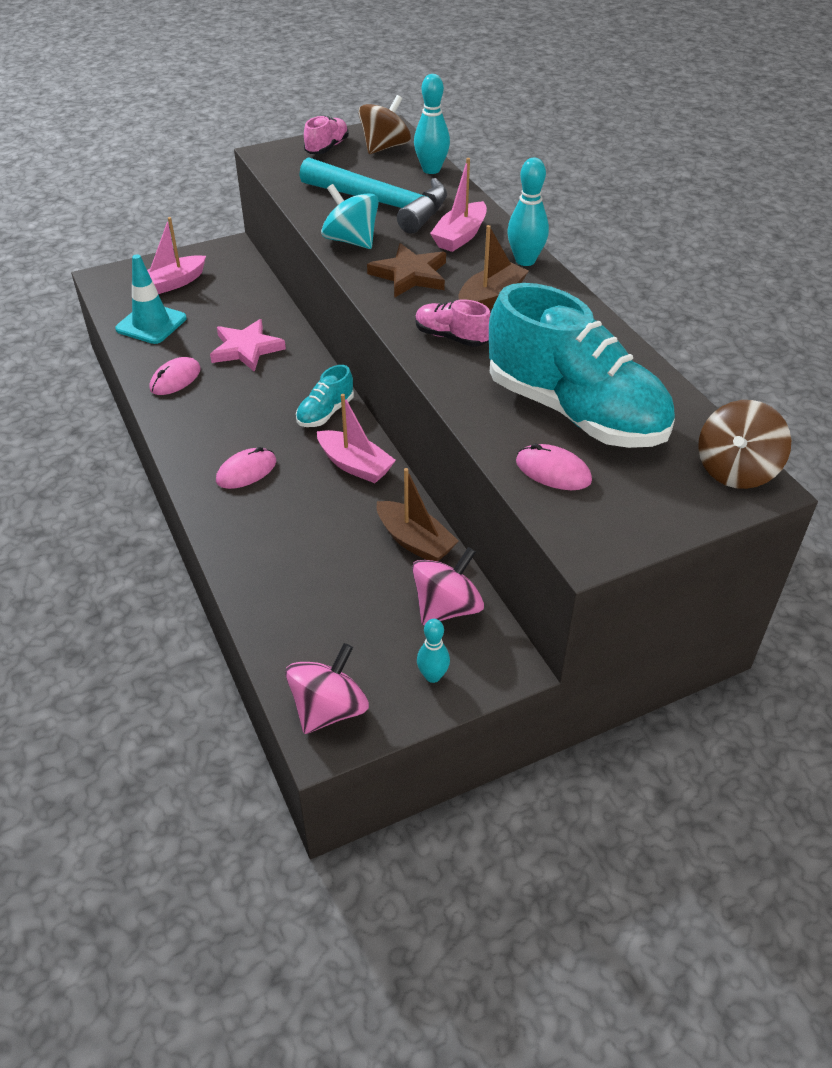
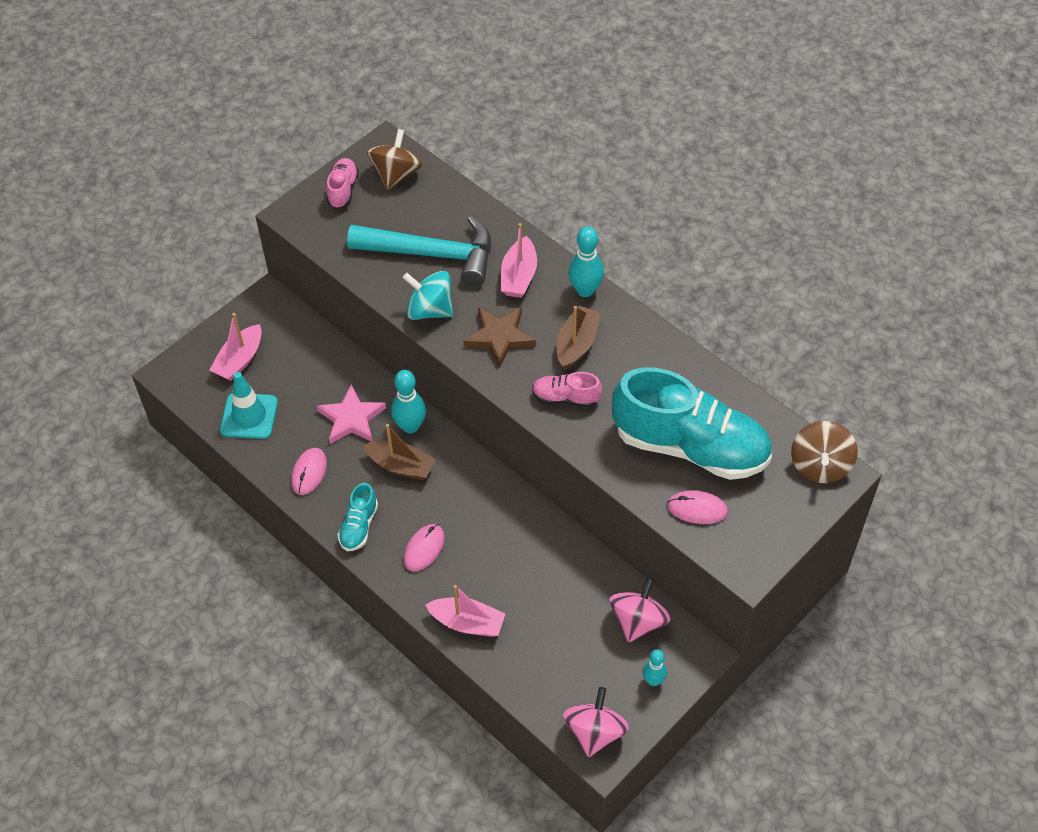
camera: 20 degrees left, 10 degrees up
turquoise shoe [296,365,354,427] -> turquoise shoe moved to [338,483,378,551]
pink boat [317,394,396,483] -> pink boat moved to [425,585,505,637]
brown boat [377,468,459,561] -> brown boat moved to [363,424,436,480]
turquoise bowling pin [414,74,450,174] -> turquoise bowling pin moved to [391,370,426,433]

